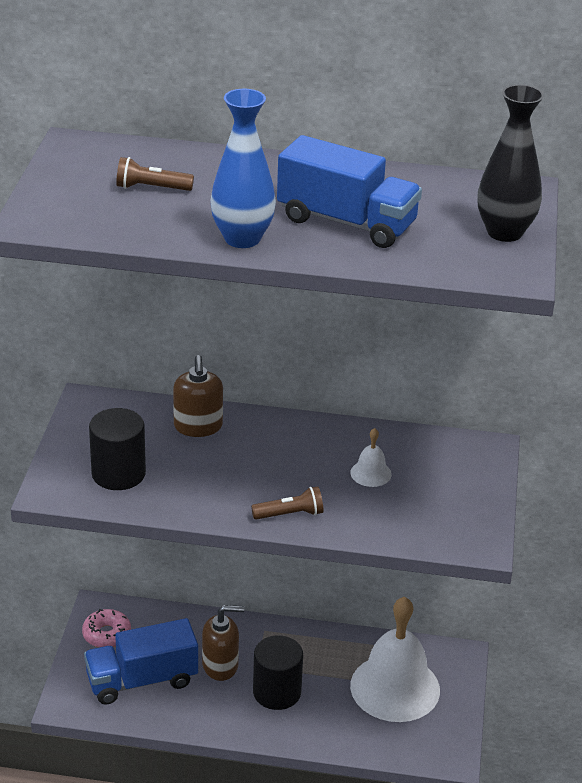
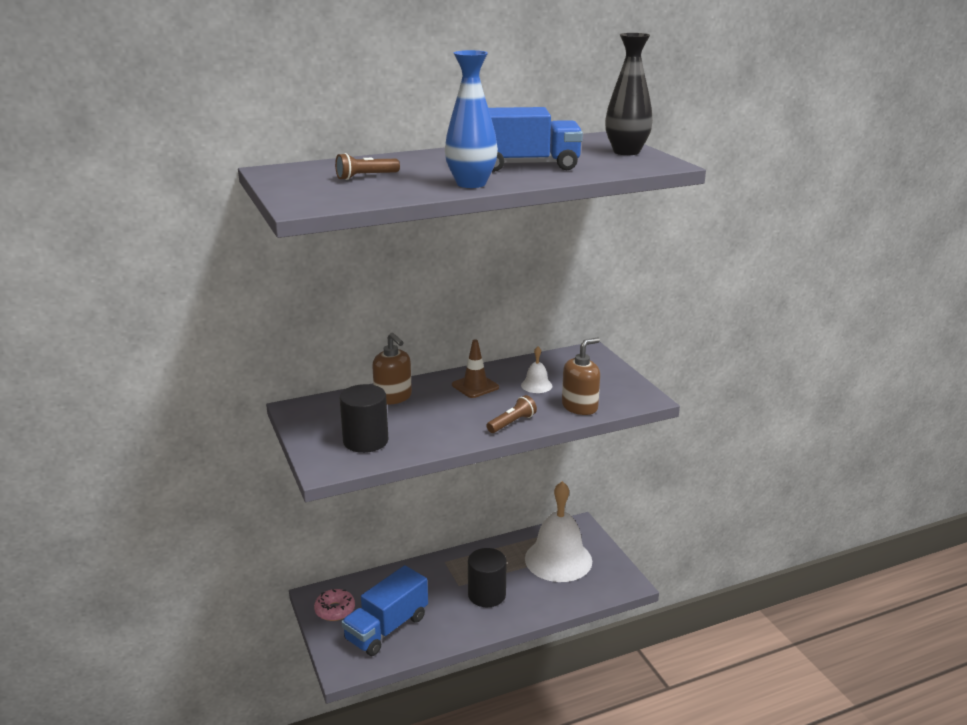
camera: 30 degrees left, 10 degrees down
brown soap dispenser [202,605,244,681] -> brown soap dispenser moved to [562,338,600,415]
none -> brown traffic cone [452,339,499,398]

